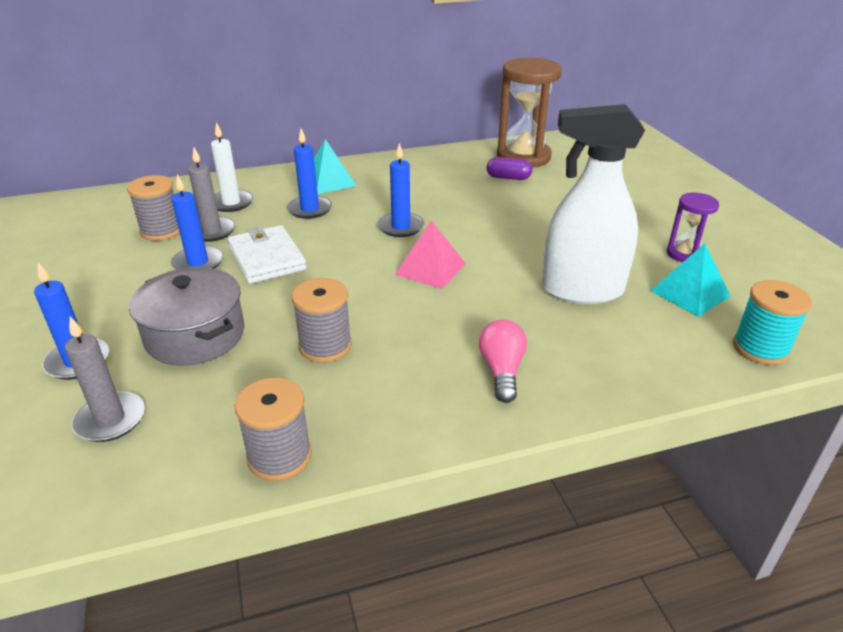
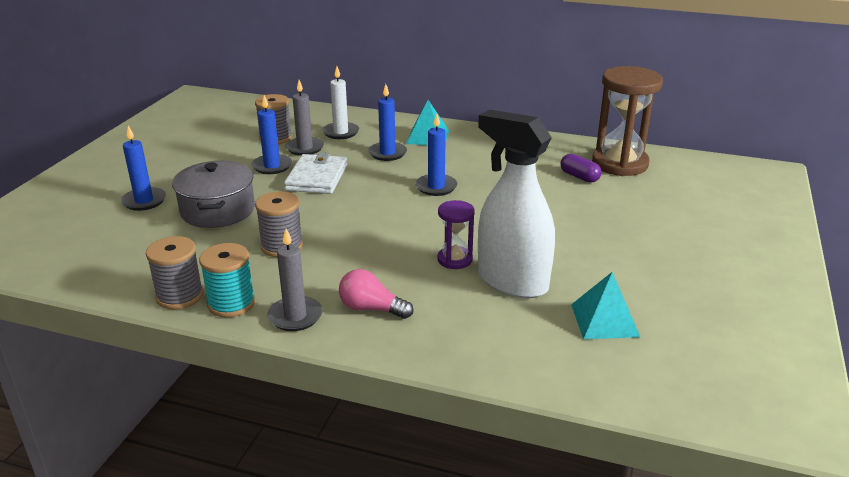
camera: 35 degrees right, 5 degrees down
grey candle [65,316,145,442] -> grey candle moved to [267,229,323,331]
pink pyramid [395,220,466,289] -> none
pink light bulb [479,320,527,403] -> pink light bulb turned 105 degrees counterclockwise [339,269,413,319]
purple hourglass [667,193,719,262] -> purple hourglass moved to [437,200,475,269]
turquoise spool [733,280,812,365] -> turquoise spool moved to [199,243,255,317]

